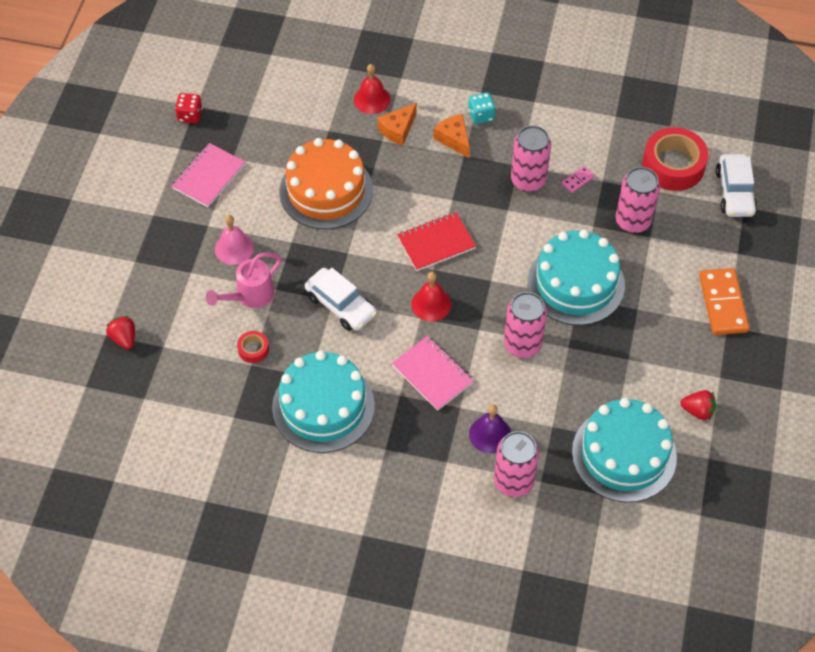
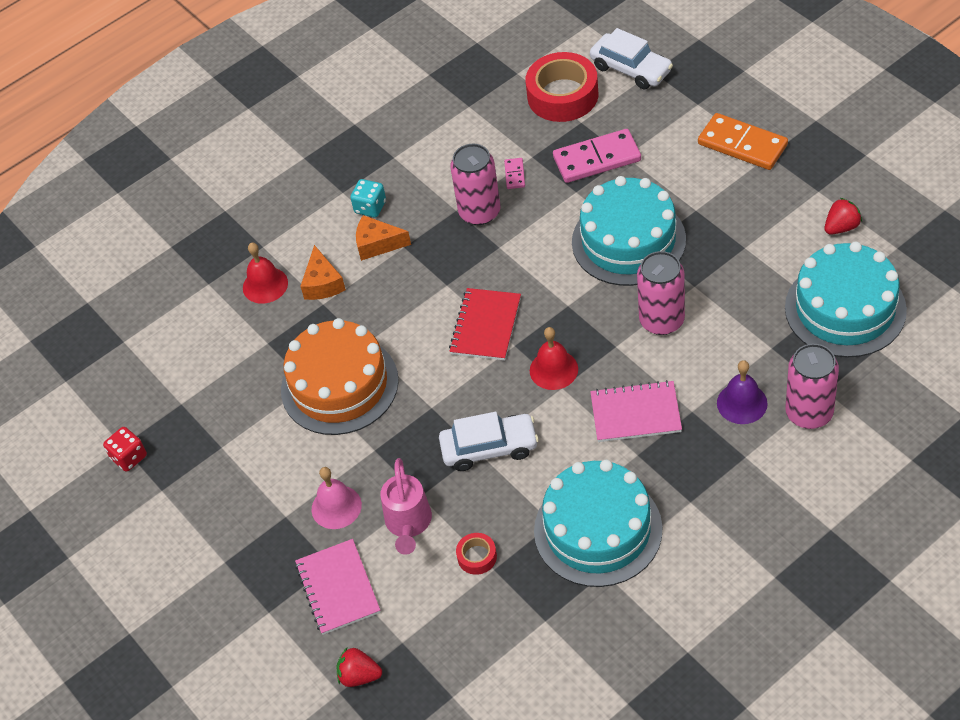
camera: 45 degrees left, 5 degrees down
pink notebook [172,143,245,207] -> pink notebook moved to [295,539,381,635]
pink can [616,167,660,233] -> pink domino [553,129,641,183]

